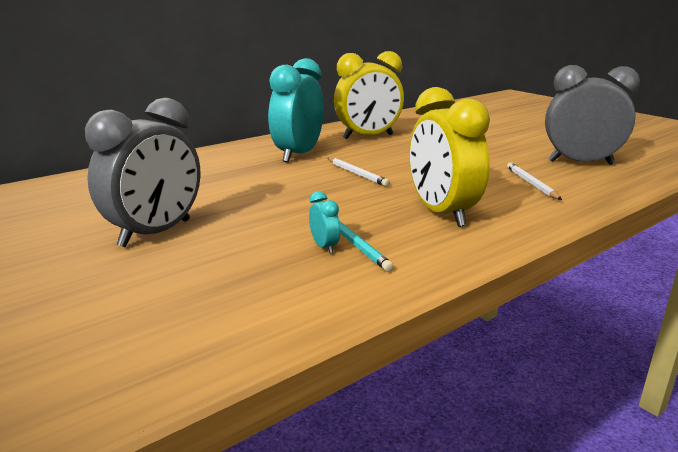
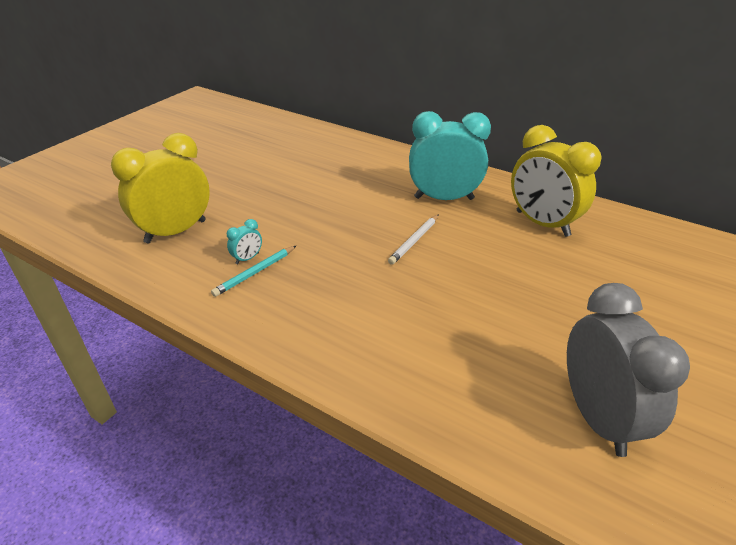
camera: 70 degrees right, 15 degrees up
grey clock [85,98,201,247] -> none
yellow clock [410,87,490,227] -> yellow clock moved to [111,133,210,244]
white pencil [507,162,562,200] -> none

